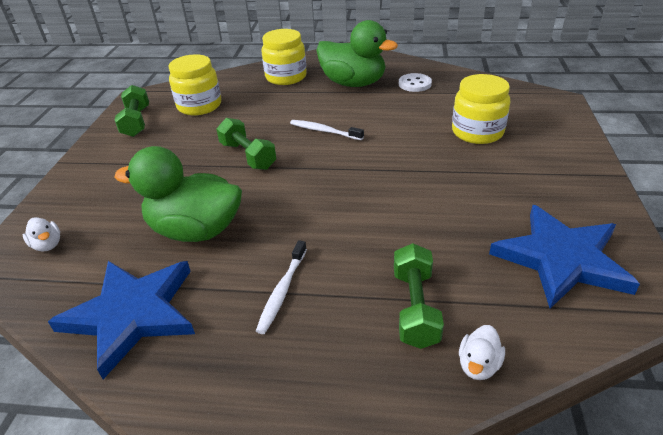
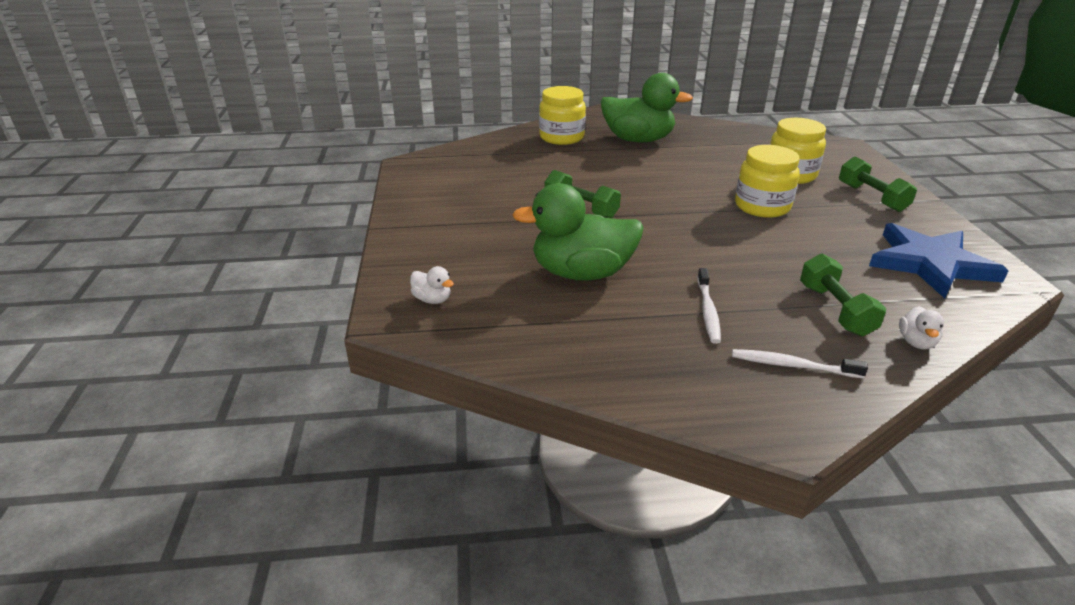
camera: 15 degrees left, 5 degrees down
blue star [48,261,195,379] -> none
green dumbbell [114,85,149,137] -> green dumbbell moved to [839,156,917,212]
yellow jar [169,54,221,115] -> yellow jar moved to [735,145,800,218]
white toothbrush [290,120,364,140] -> white toothbrush moved to [732,349,868,379]
white button [399,73,432,92] -> none

